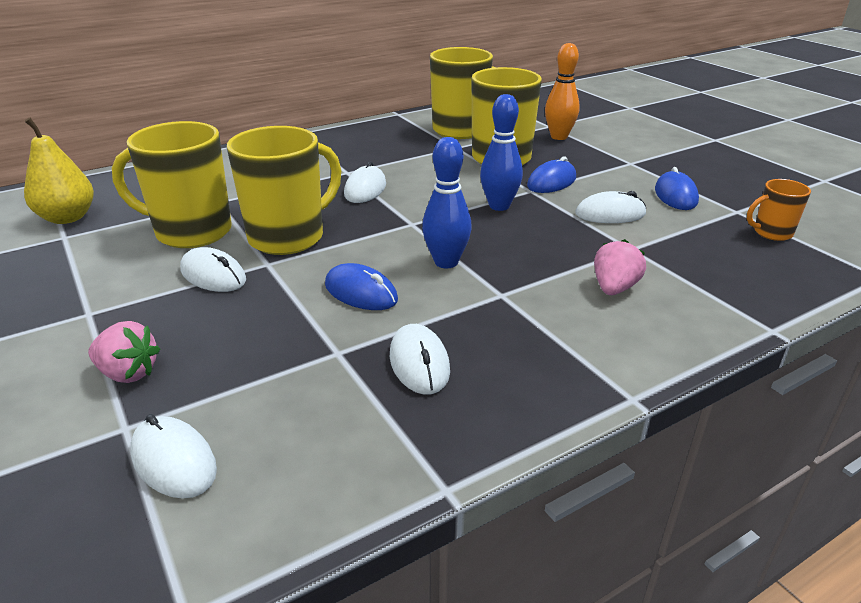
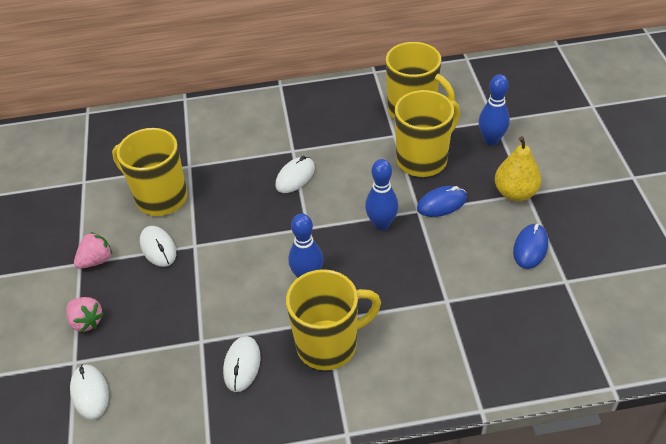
camera: 25 degrees right, 15 degrees up
yellow pear [24,117,94,224] -> yellow pear moved to [495,136,542,201]
yellow mug [227,126,341,255] -> yellow mug moved to [286,269,381,370]
blue mouse [325,263,398,310] -> none
orange bowling pin [545,43,580,140] -> blue bowling pin [478,74,510,145]
white mouse [575,191,646,223] -> none
pink strawberry [594,239,646,295] -> pink strawberry moved to [74,232,112,269]
orange mug [747,179,811,241] -> none

